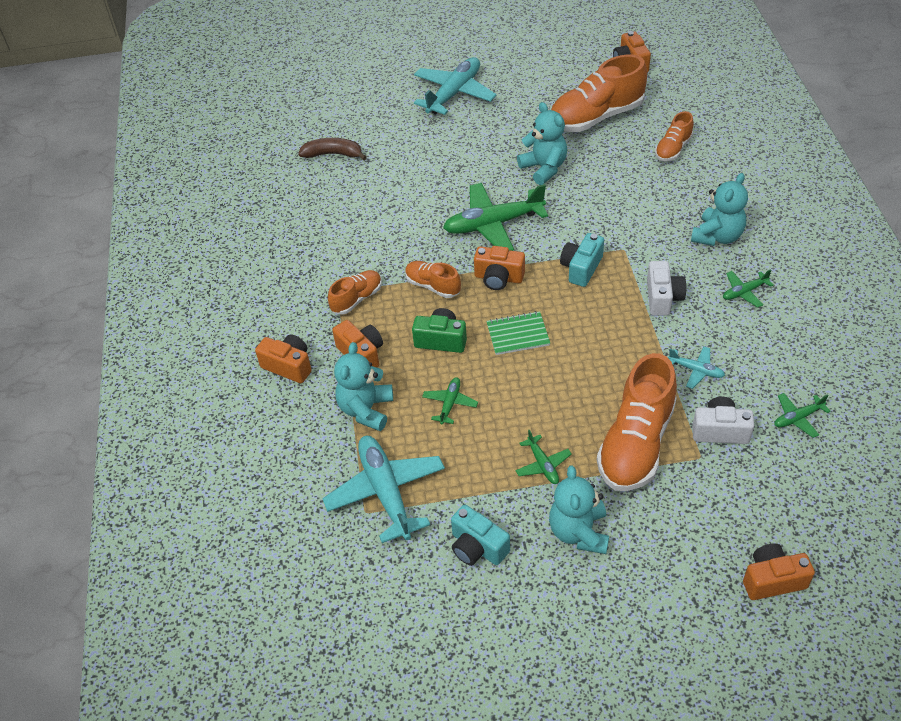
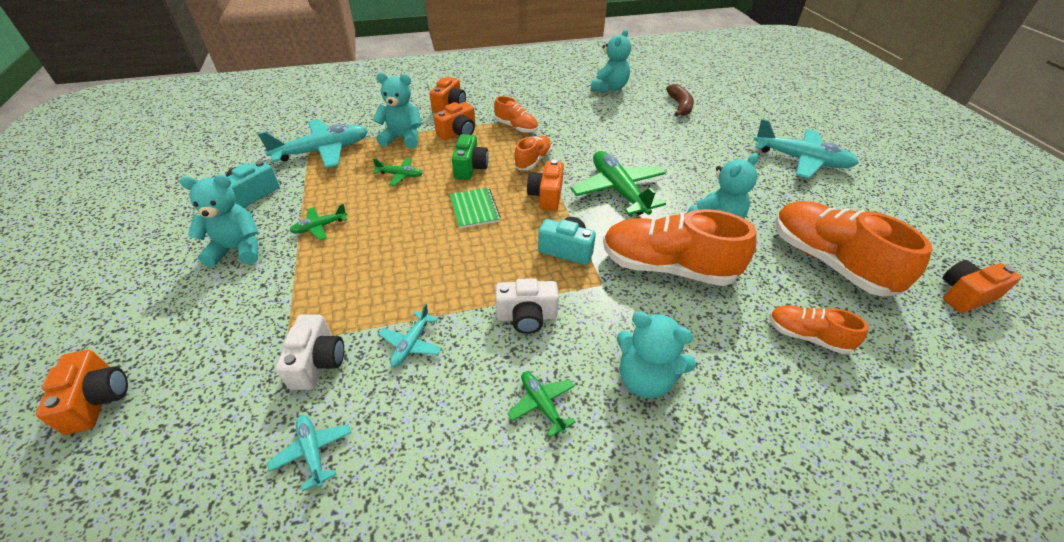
camera: 80 degrees right, 5 degrees down
orange shoe [597,353,677,491] -> orange shoe moved to [603,209,756,286]
green plane [774,393,831,438] -> turquoise plane [267,415,351,492]
none -> turquoise teddy bear [591,29,631,93]

